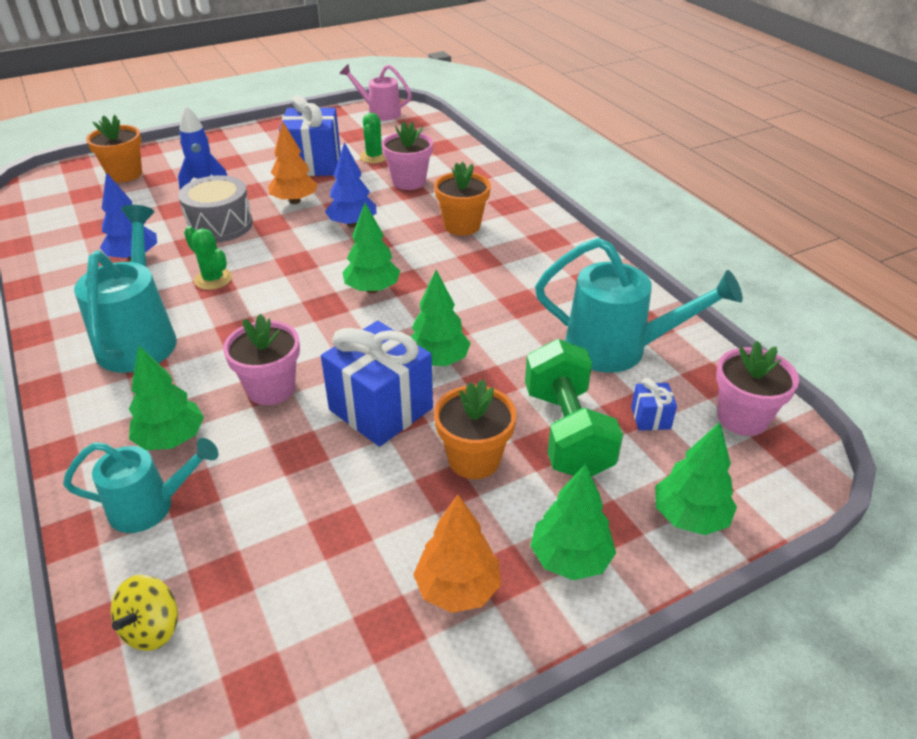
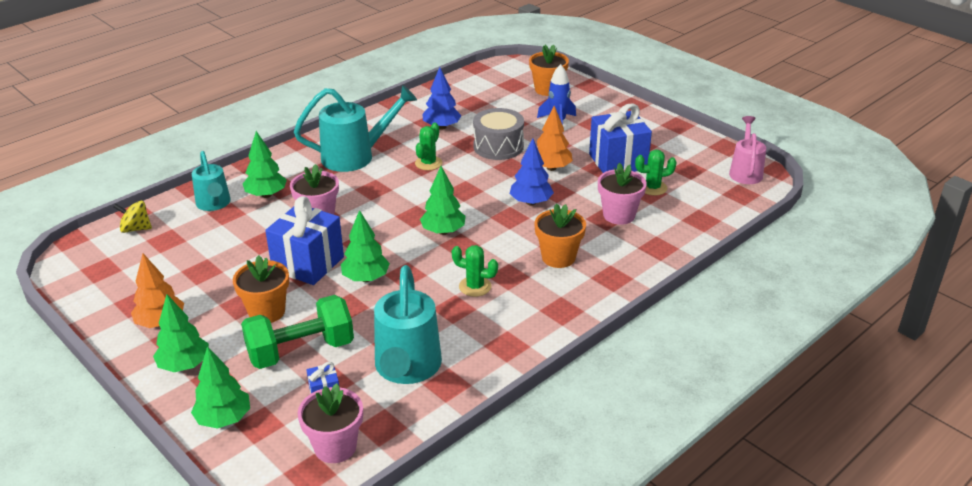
camera: 75 degrees right, 5 degrees down
none -> green cactus [452,245,498,297]

